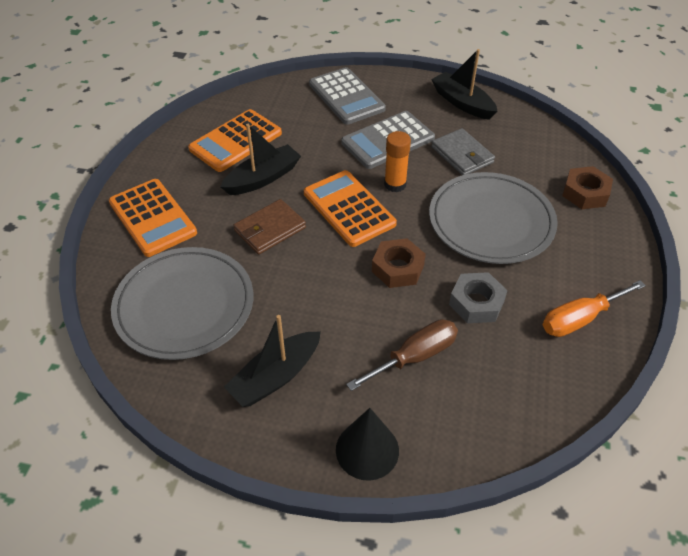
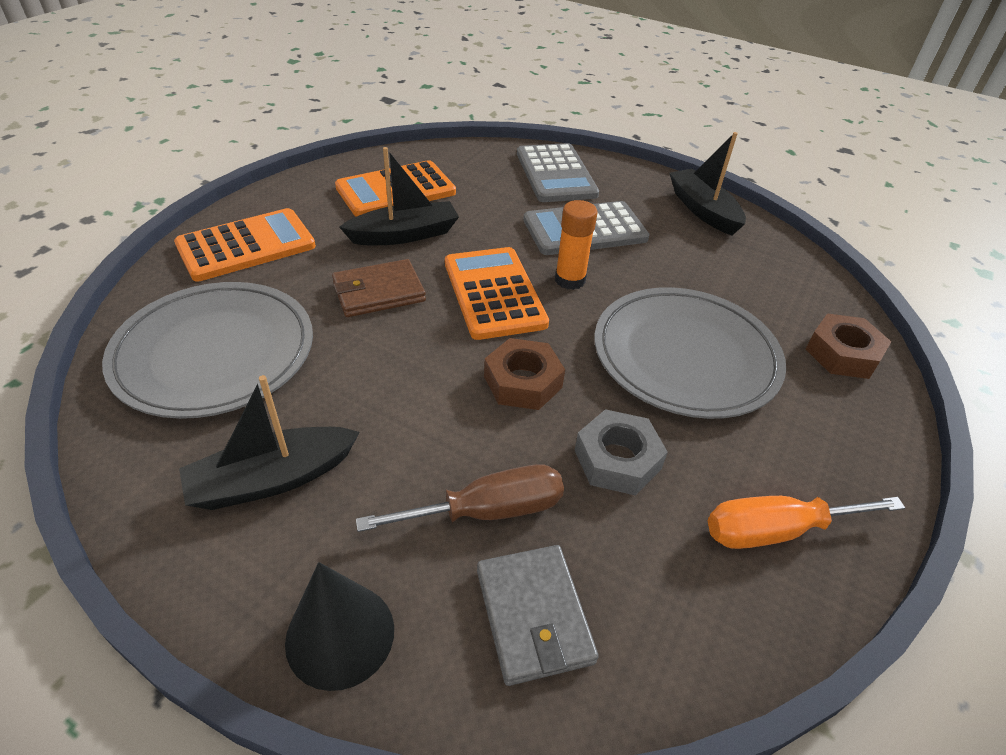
camera: 15 degrees right, 5 degrees down
orange calculator [109,179,197,257] -> orange calculator turned 105 degrees counterclockwise [174,208,316,282]
grey wallet [431,128,495,175] -> grey wallet moved to [477,545,599,686]

